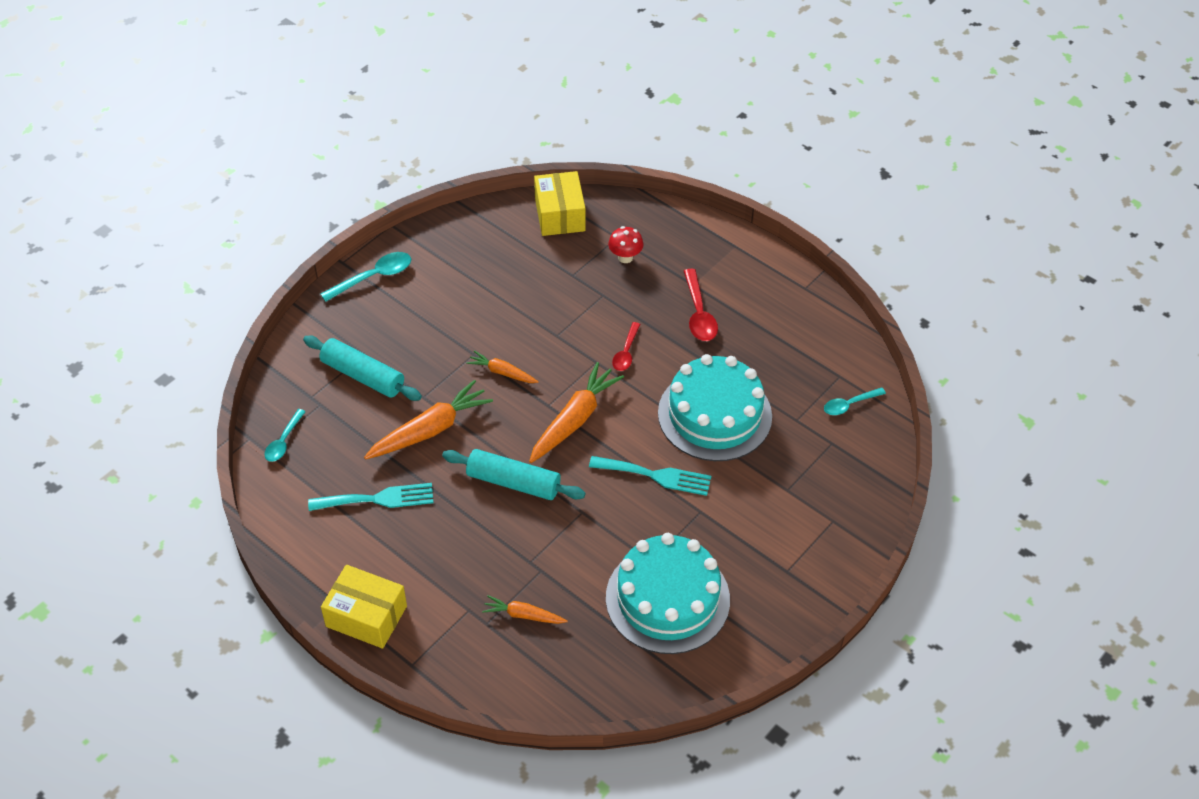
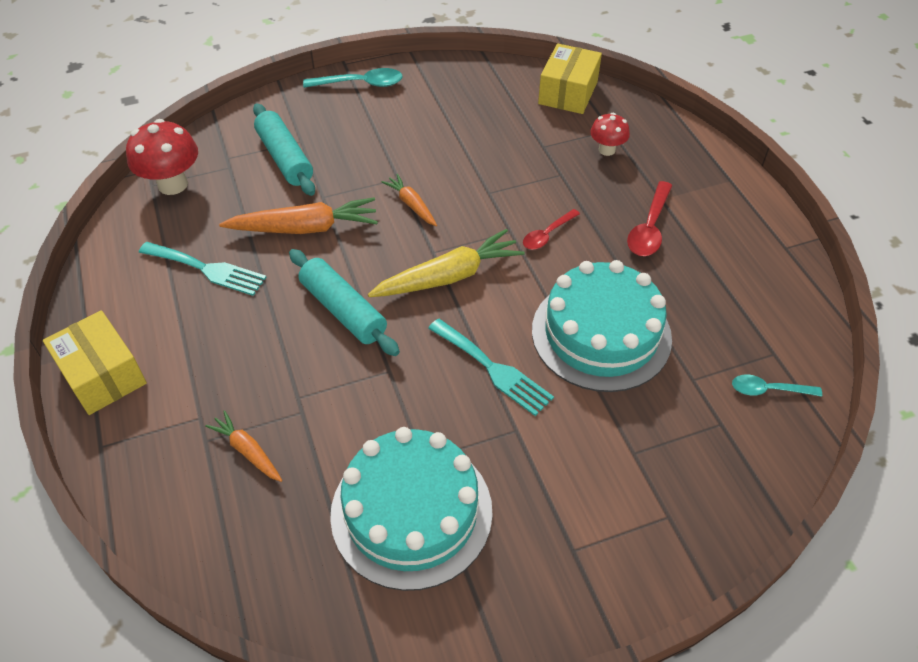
camera: 30 degrees right, 0 degrees up
turquoise spoon [264,409,306,462] -> red mushroom [126,119,198,195]
orange carrot [529,362,624,463] -> yellow carrot [368,229,524,297]

